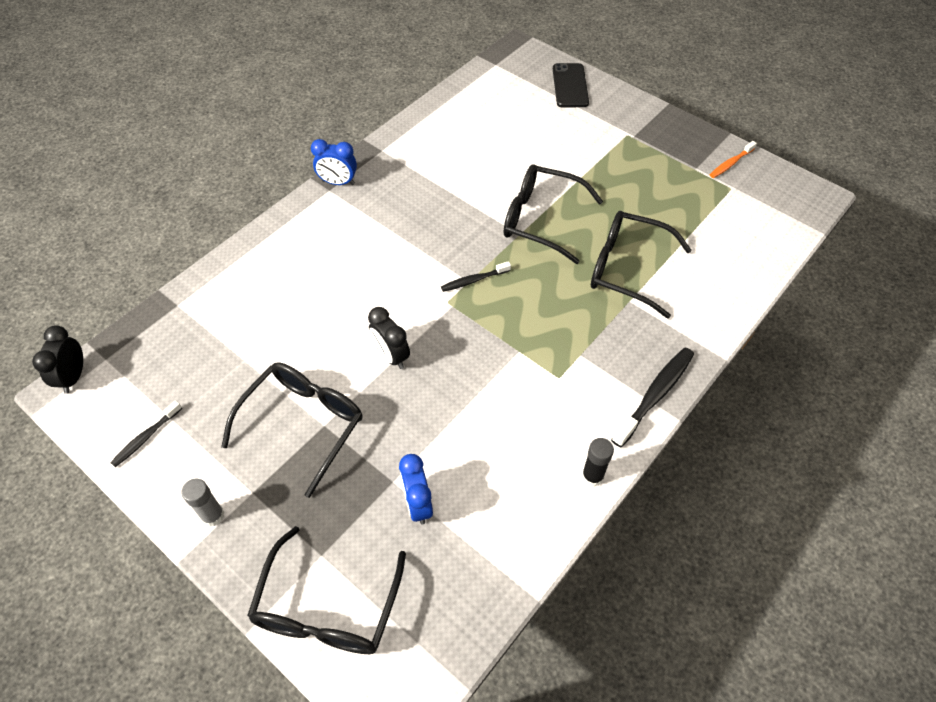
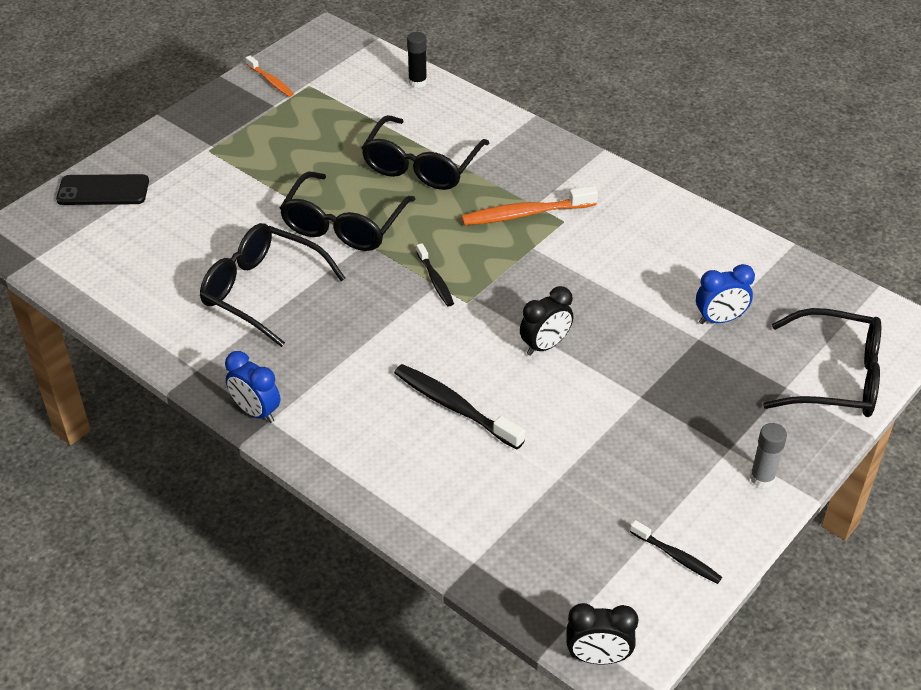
camera: 90 degrees left, 10 degrees down
black glasses [221,362,363,498] -> black glasses moved to [200,223,345,347]
blue clock [311,139,357,185] -> blue clock turned 120 degrees clockwise [225,351,280,423]
black glue stick [582,438,614,487] -> black glue stick moved to [407,32,427,88]
black toothbrush [611,347,694,447] -> black toothbrush moved to [394,364,525,450]
none -> orange toothbrush [462,186,598,225]

